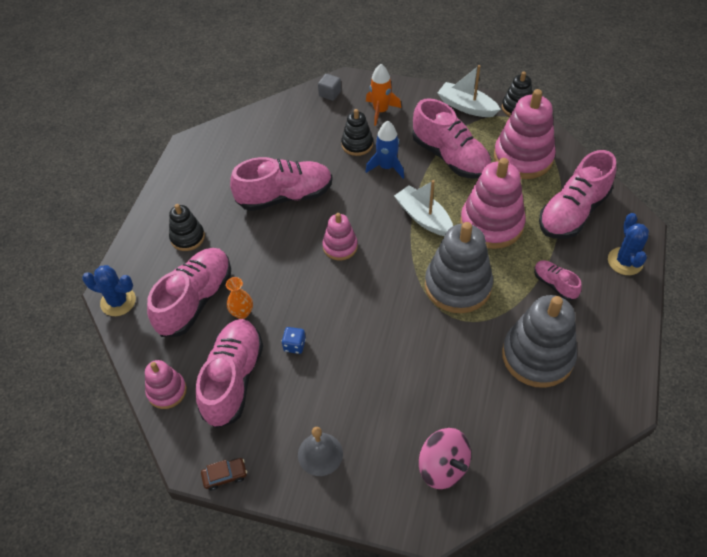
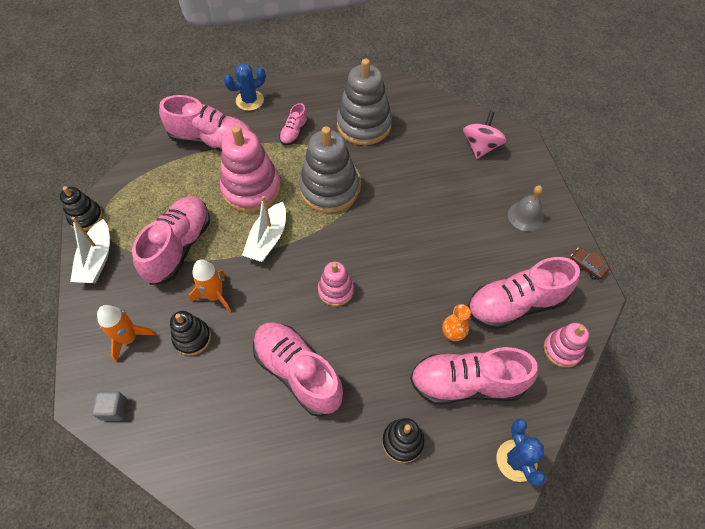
camera: 120 degrees left, 5 degrees up
blue dice [282,327,306,354] -> none
blue rocket [365,121,404,179] -> orange rocket [189,259,231,312]
pink stacking toy [494,89,556,179] -> none

